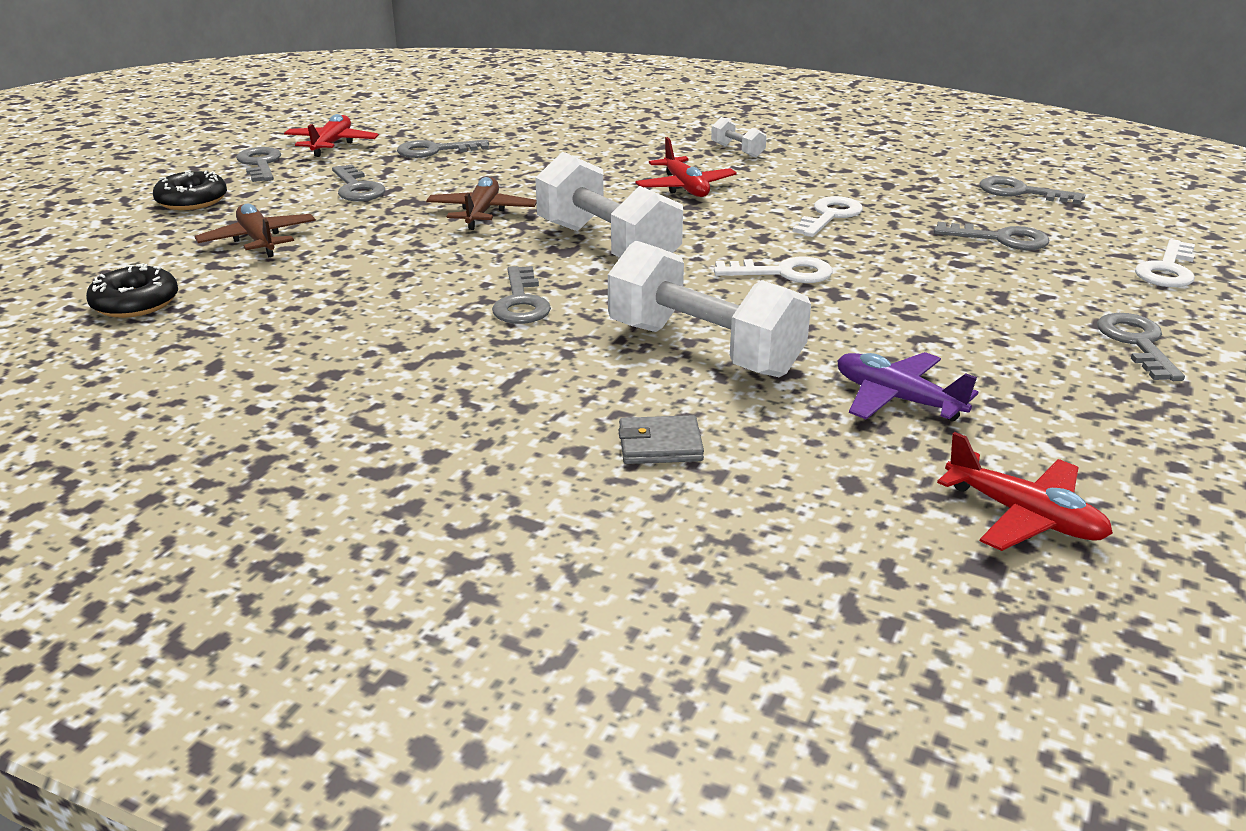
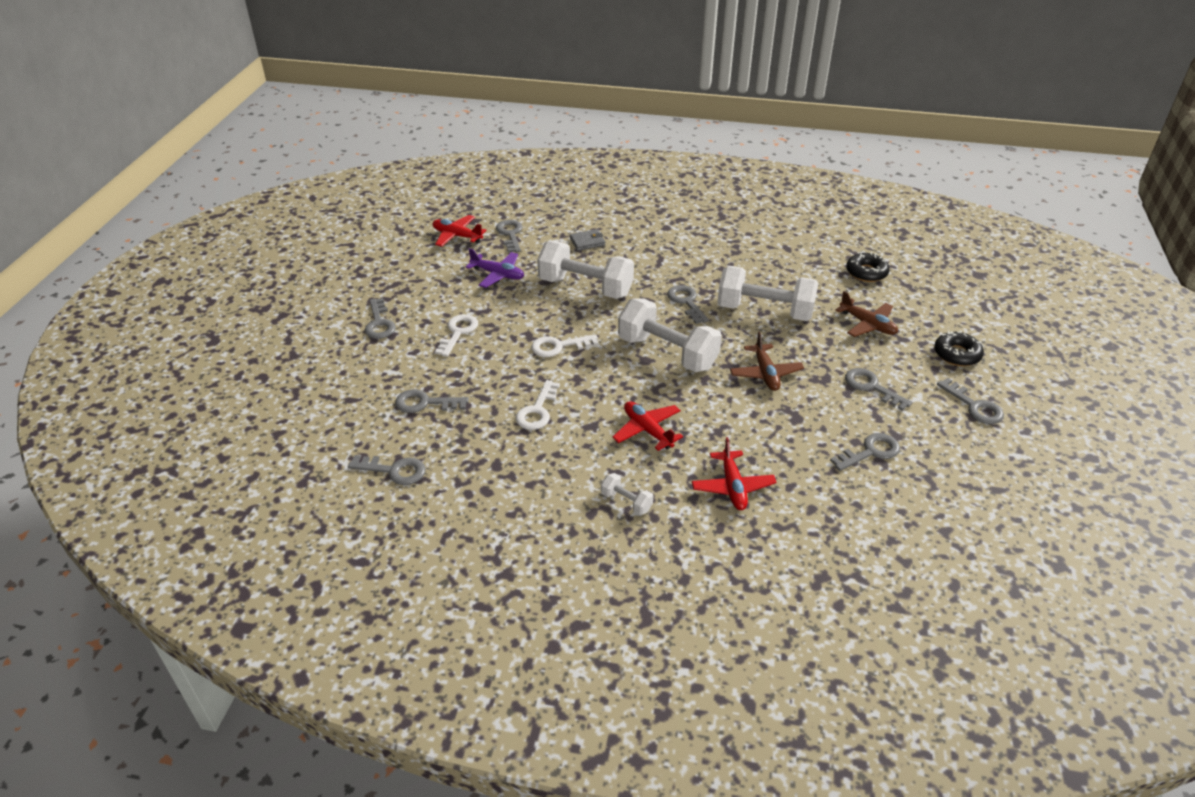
camera: 165 degrees right, 10 degrees up
red plane [284,114,379,157] -> red plane moved to [692,437,777,510]
white key [1135,239,1195,287] -> white key moved to [435,314,478,357]
none -> grey key [496,220,523,253]
none -> white dumbbell [717,266,818,321]

